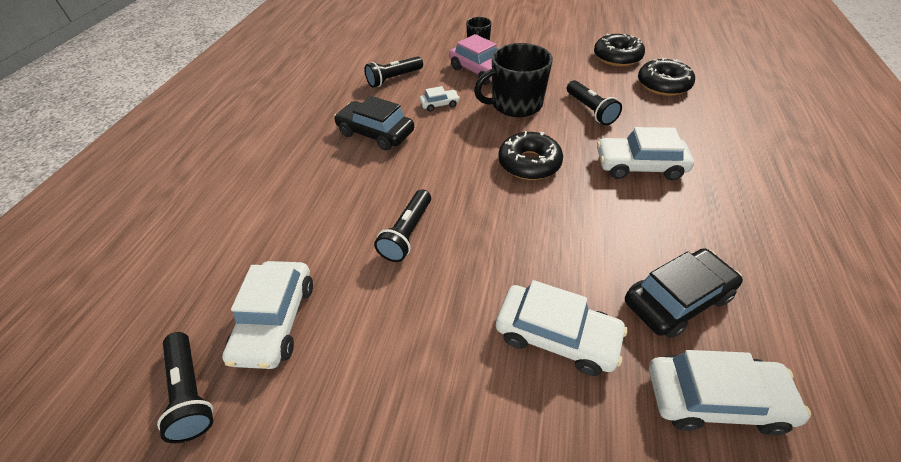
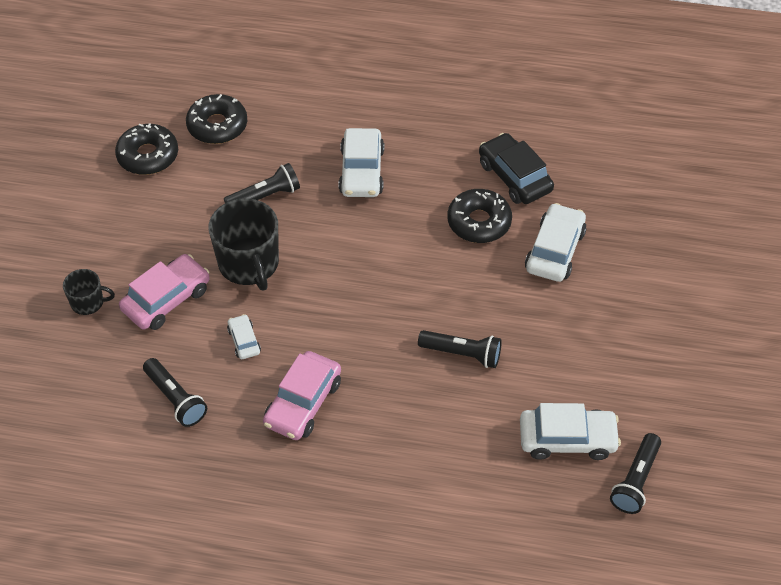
camera: 95 degrees left, 5 degrees up
black flashlight [157,332,214,443] -> black flashlight turned 150 degrees clockwise [610,433,661,514]
black car [334,96,414,151] -> pink car [263,351,341,440]
black donut [498,131,563,180] -> black donut moved to [447,189,512,243]
white car [649,350,811,435] -> none

